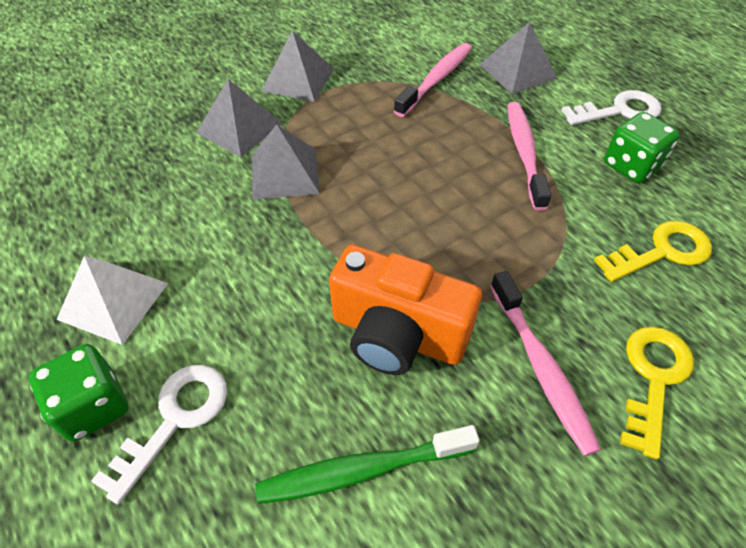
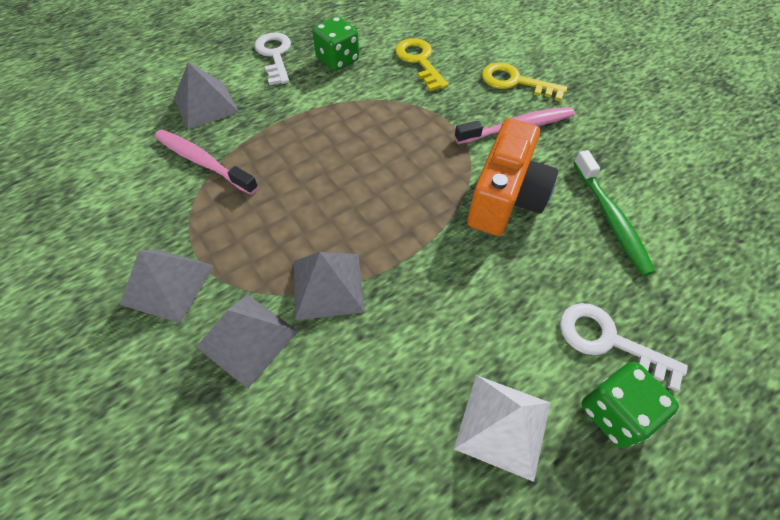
camera: 90 degrees left, 5 degrees up
pink toothbrush [508,102,551,211] -> none

